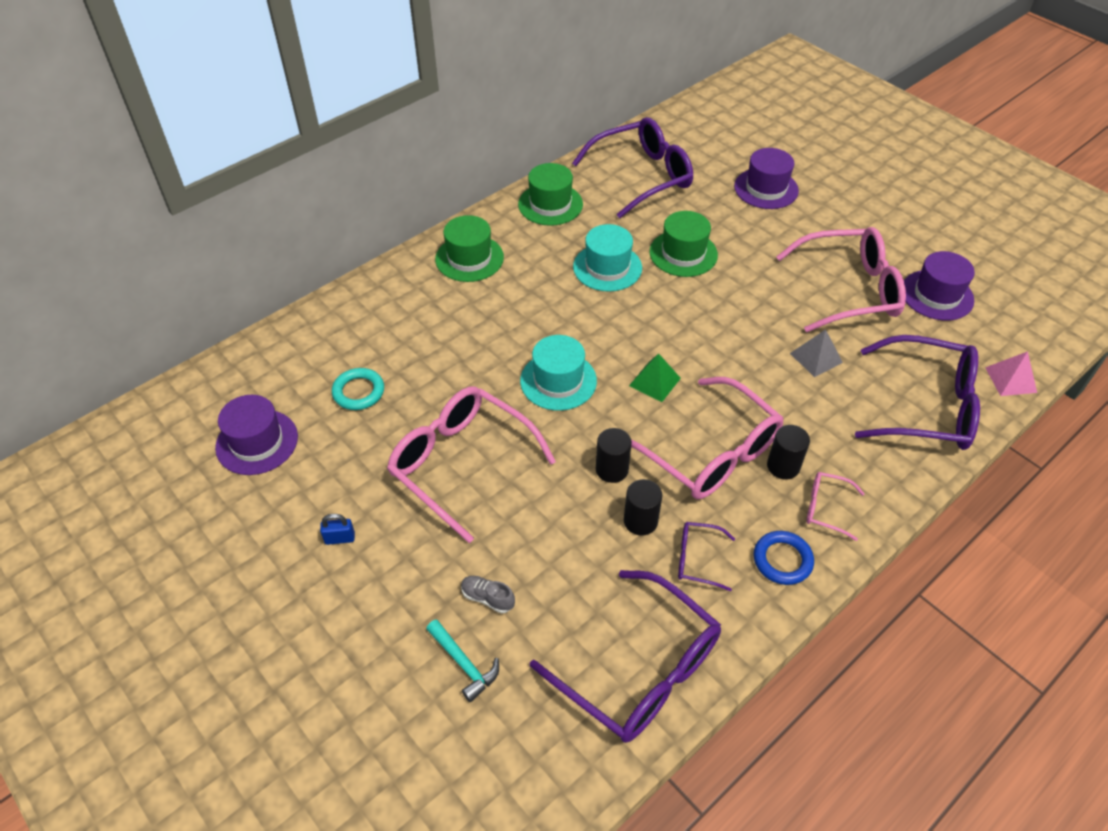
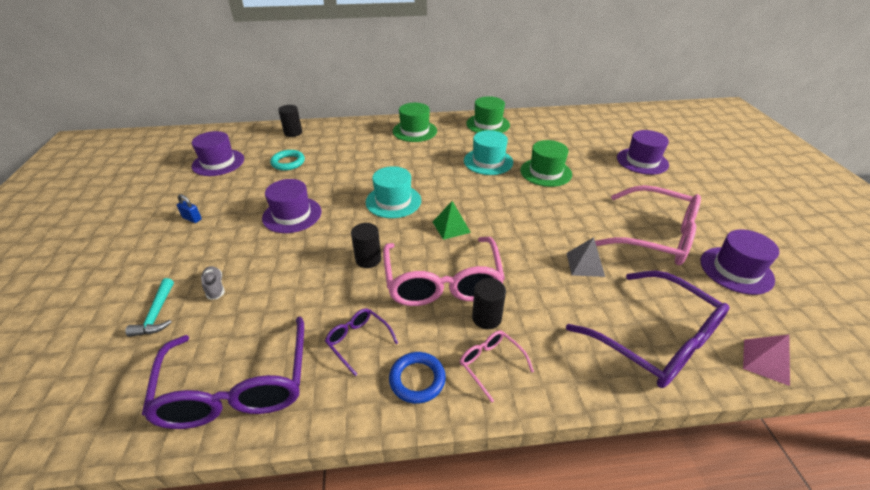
camera: 35 degrees right, 10 degrees down
pink glasses [387,386,556,543] -> purple hat [262,179,321,233]
purple glasses [572,117,693,218] -> none
black cylinder [624,479,662,536] -> black cylinder moved to [278,105,302,137]

